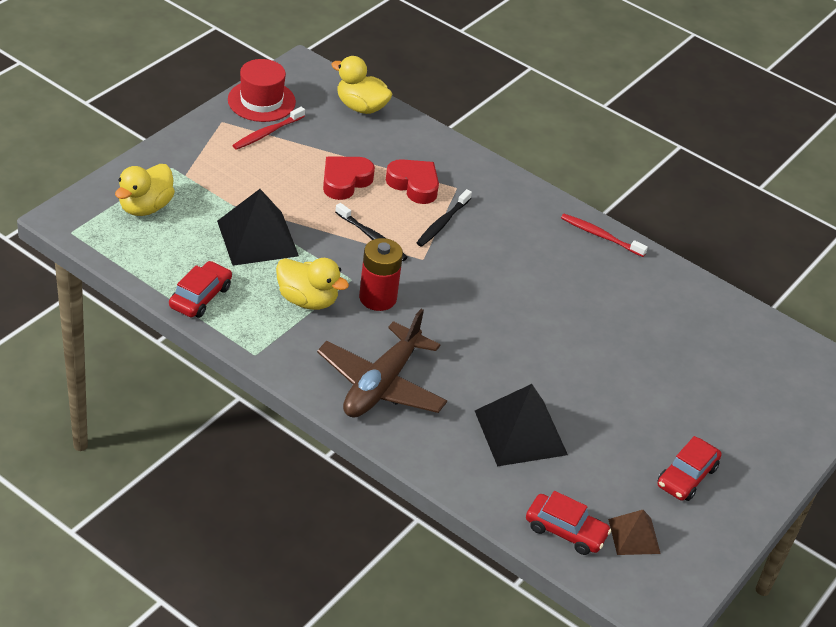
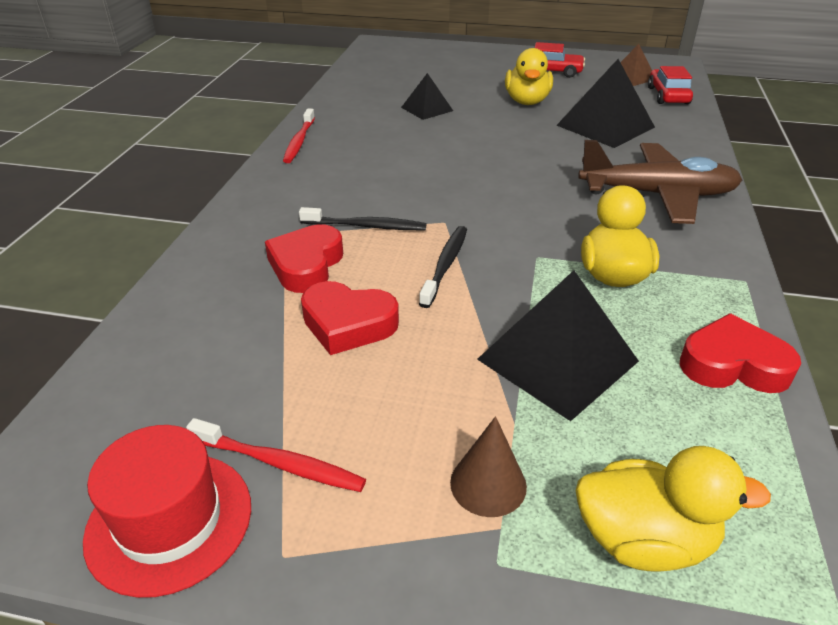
camera: 110 degrees left, 5 degrees down
red car [169,261,232,318] -> red heart [680,313,801,393]
yellow duck [331,56,393,114] -> yellow duck moved to [505,48,553,105]
red battery [359,238,403,311] -> none
none -> black pyramid [401,73,453,120]
none -> brown cone [450,416,527,517]

